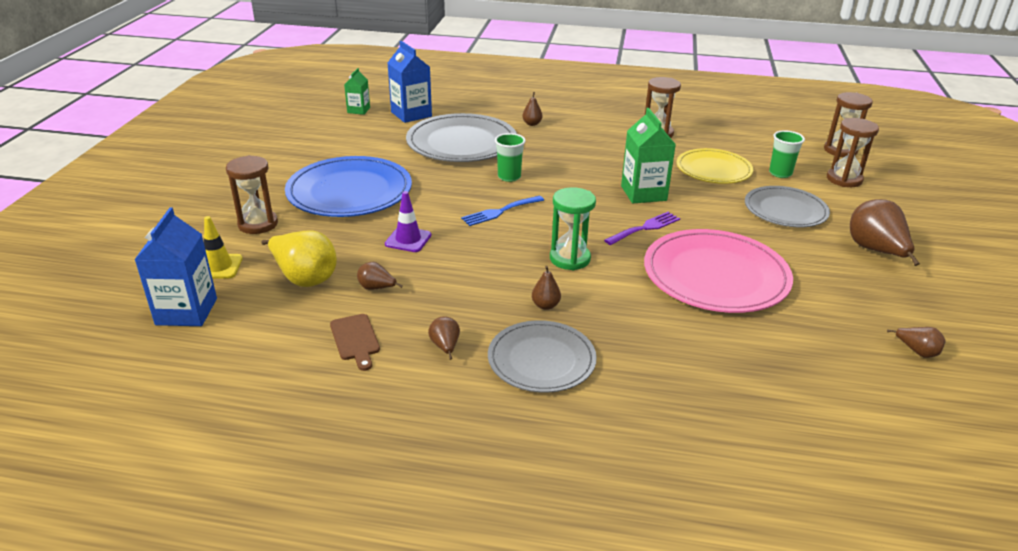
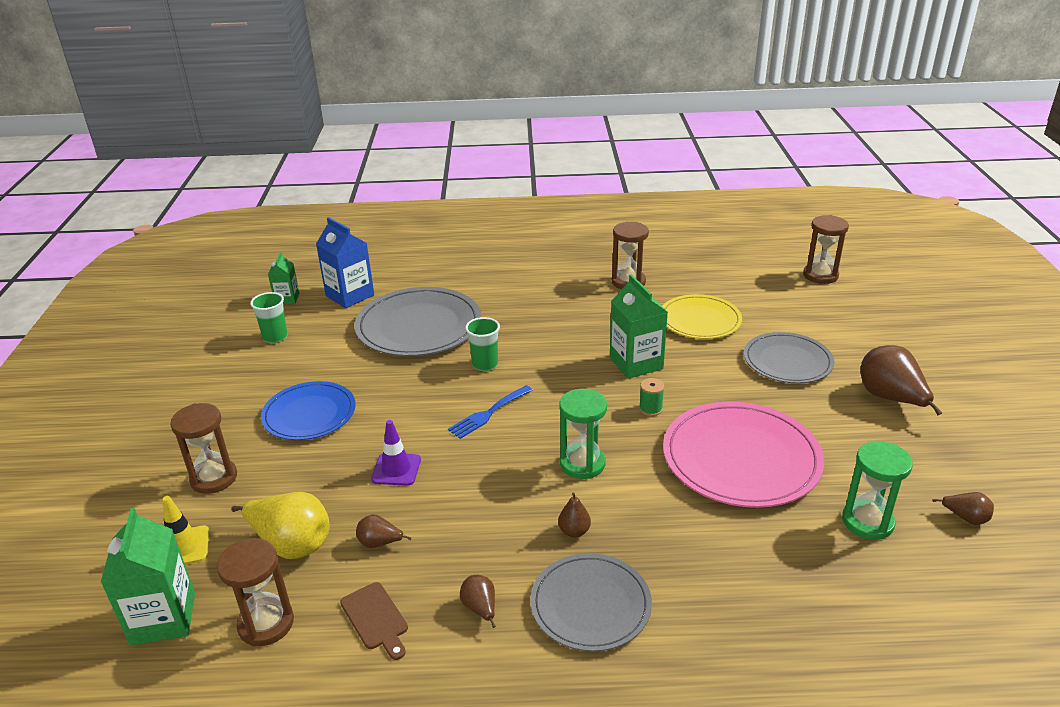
camera: 10 degrees left, 0 degrees up
blue carton [134,207,217,326] -> green carton [101,508,195,646]
blue plate [285,156,412,217] -> blue plate [261,381,356,440], size x0.64
brown pear [522,92,542,126] -> none
purple fork [604,212,680,245] -> green spool [639,378,665,416]
green cup [769,130,805,178] -> green cup moved to [250,292,288,343]
brown hourglass [827,118,879,187] -> brown hourglass moved to [217,538,294,646]
none -> green hourglass [842,441,913,540]

